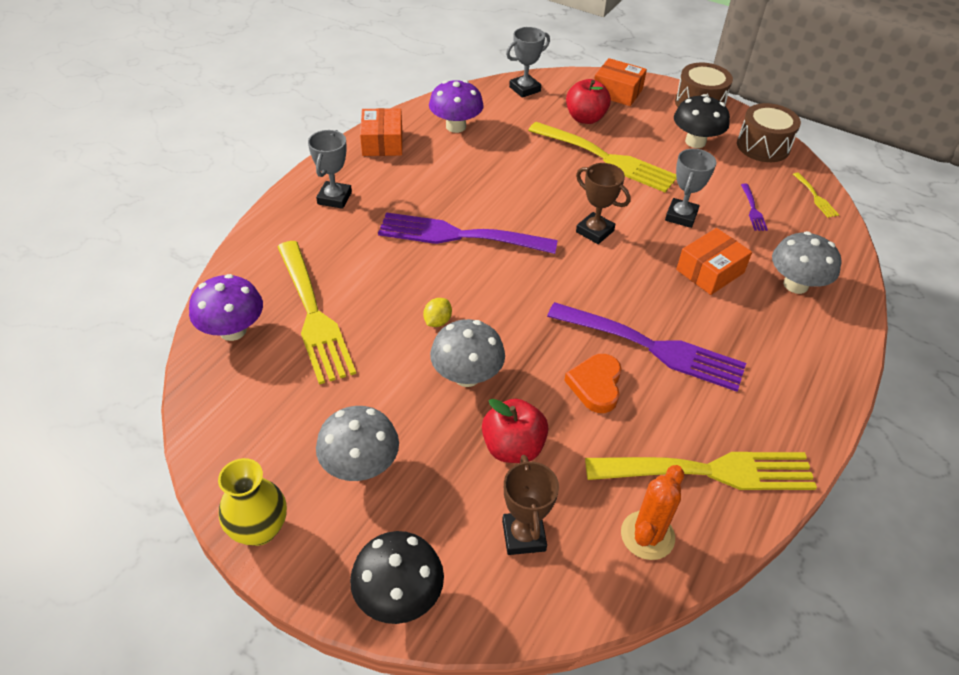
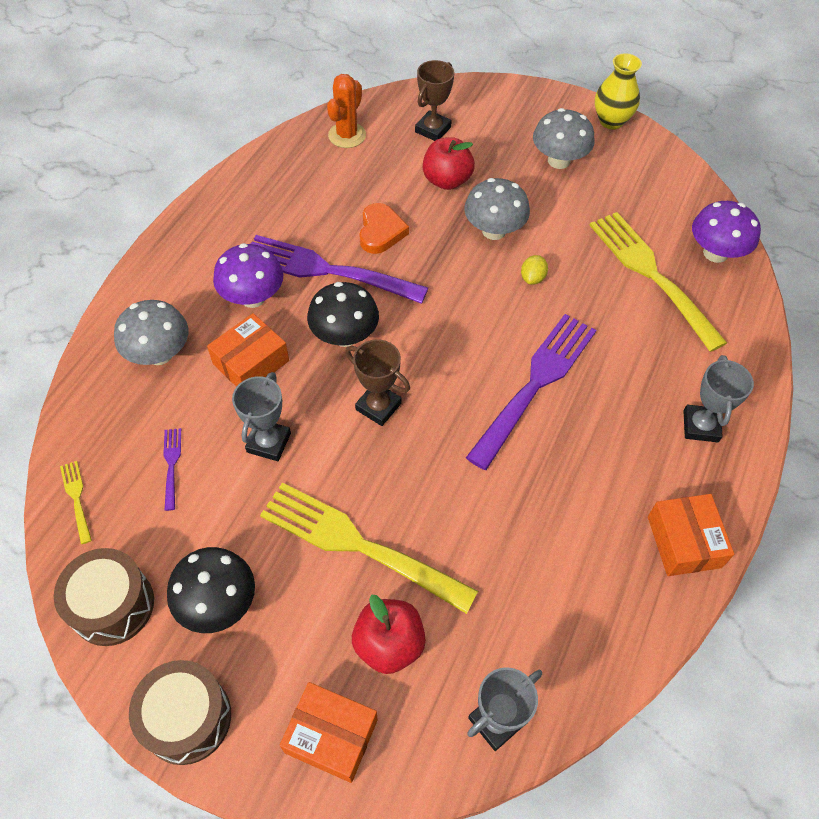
camera: 175 degrees right, 10 degrees up
black mushroom [350,531,444,624] -> black mushroom moved to [307,282,379,347]
purple fork [378,212,558,254] -> purple fork turned 60 degrees counterclockwise [466,314,596,470]
purple mushroom [429,80,484,133] -> purple mushroom moved to [213,243,283,308]
brown trophy [502,455,559,555] -> brown trophy turned 45 degrees clockwise [415,60,454,141]
yellow fork [585,452,817,490] -> none

